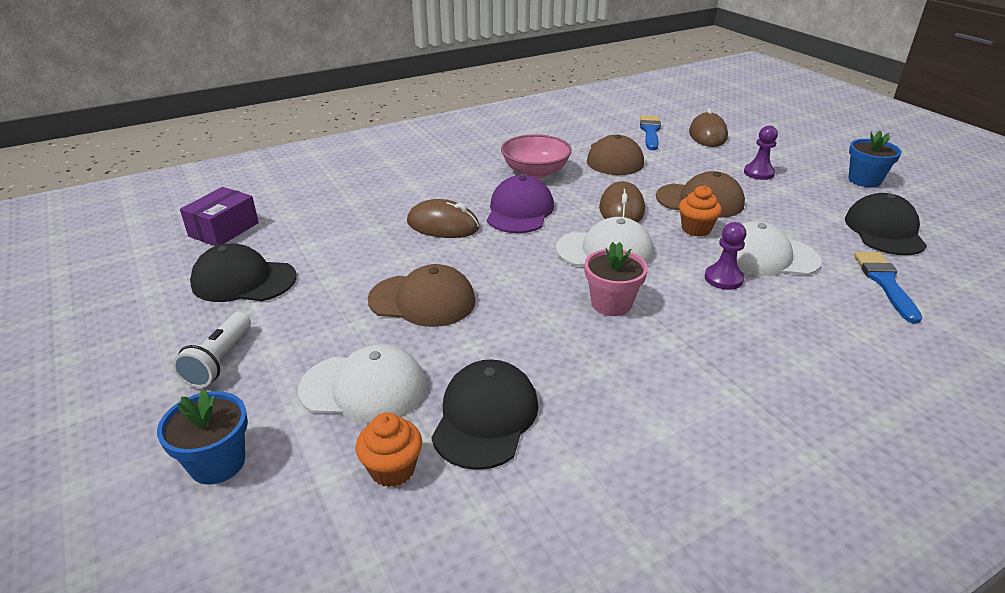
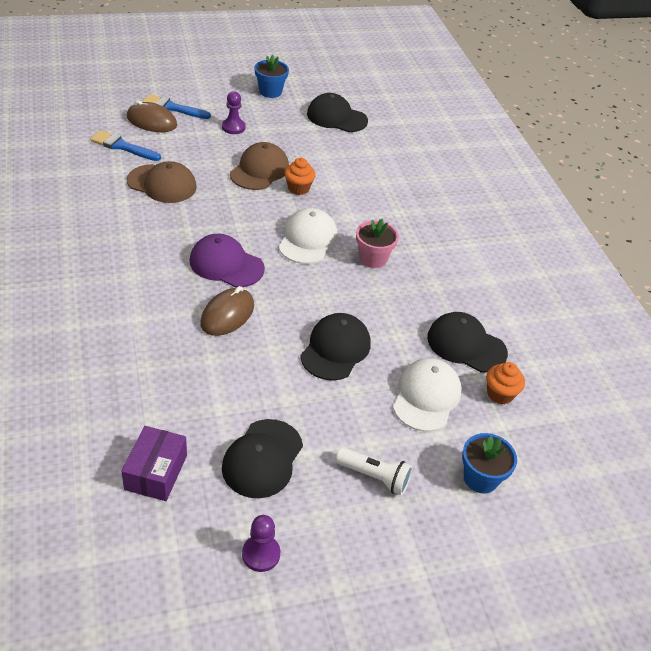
camera: 80 degrees left, 10 degrees up
purple box [180,187,259,246] -> purple box turned 60 degrees clockwise [121,426,187,501]
brown cap [368,264,476,327] -> black cap [300,313,371,380]
pink bowl [501,134,572,179] -> none
brown mouse [599,181,645,223] -> none
purple pawn [705,222,746,290] -> purple pawn moved to [242,515,280,572]
white cap [718,221,822,276] -> none
blue brush [854,252,922,324] -> blue brush moved to [142,94,211,119]

